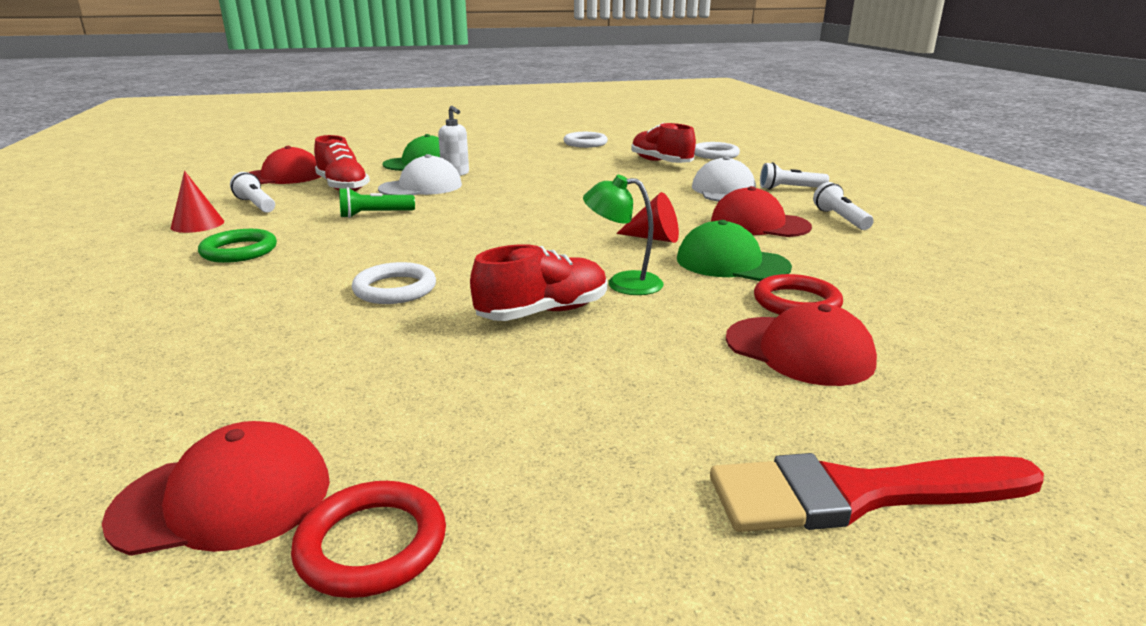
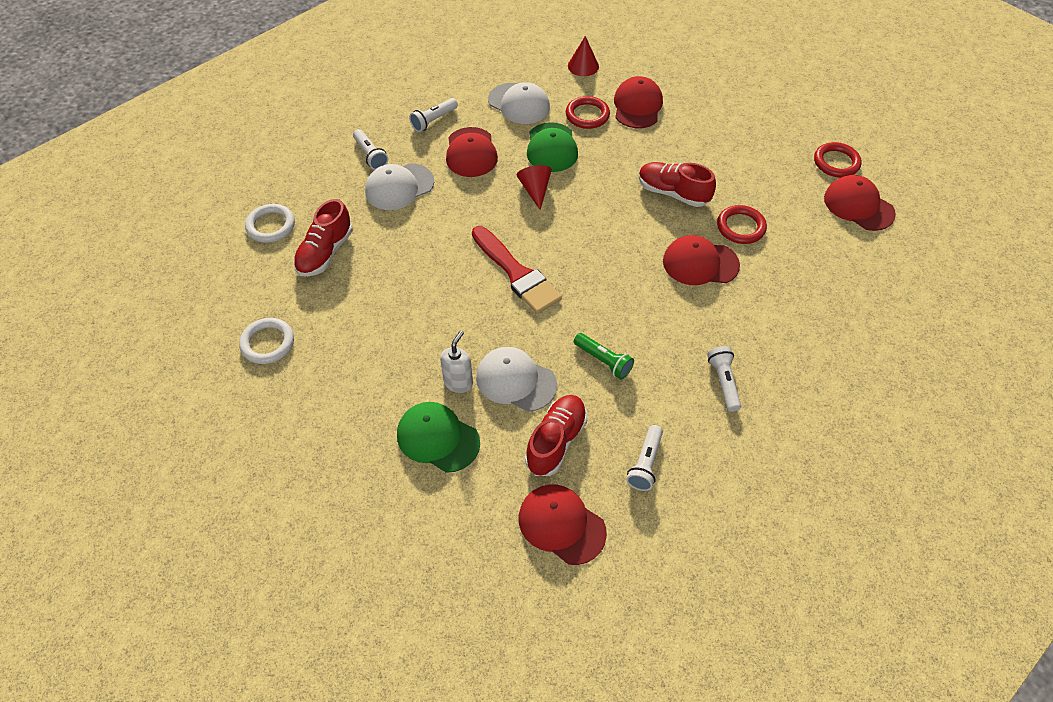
camera: 120 degrees left, 30 degrees up
red cone [171,171,224,233] -> red cone moved to [568,36,599,76]
green ring [198,229,277,263] -> white flashlight [707,346,741,412]
white ring [352,262,436,304] -> red cap [663,235,740,285]
green lamp [583,175,663,295] -> none
red brush [710,453,1044,532] -> red brush moved to [472,226,562,314]
none -> white cap [488,82,550,124]
none -> red ring [717,205,767,244]

